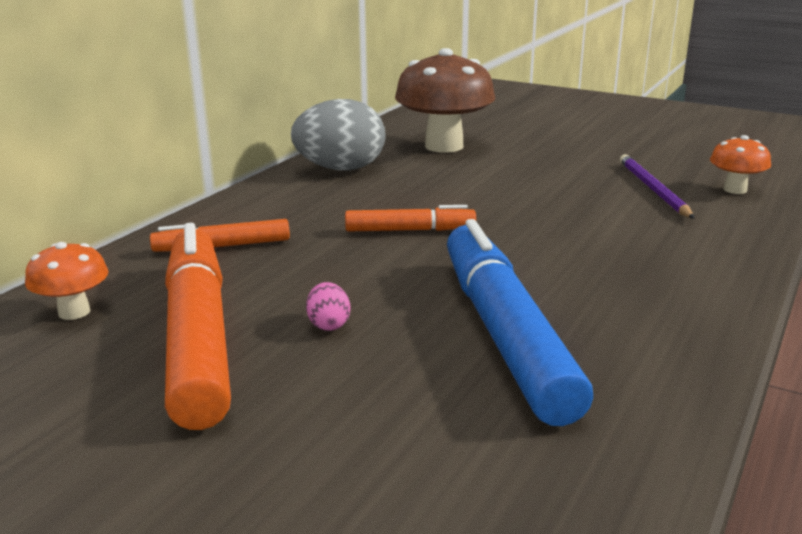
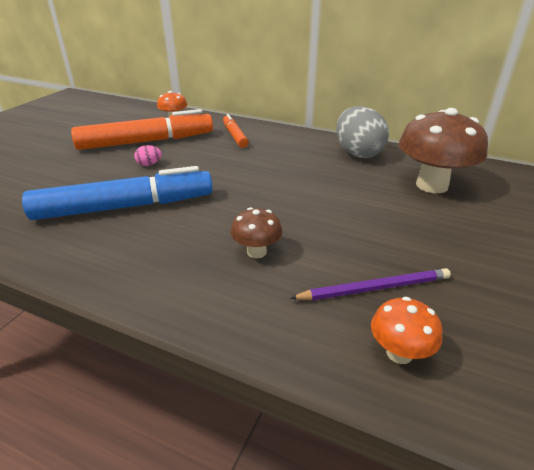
camera: 85 degrees right, 10 degrees up
orange marker [345,205,476,232] -> none
none -> brown mushroom [231,207,282,258]

